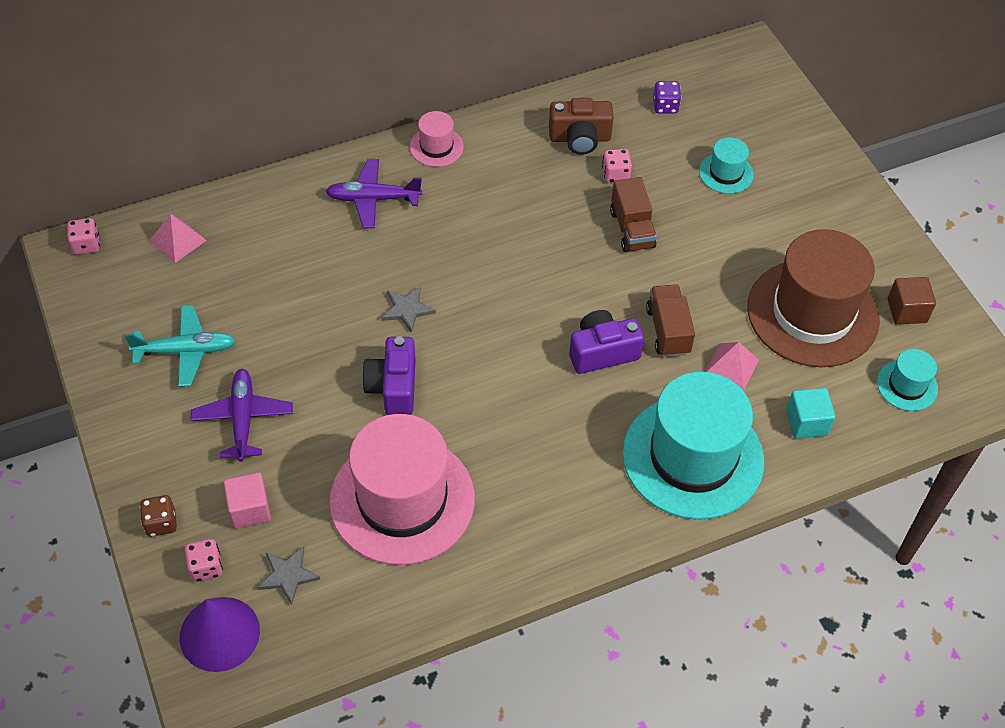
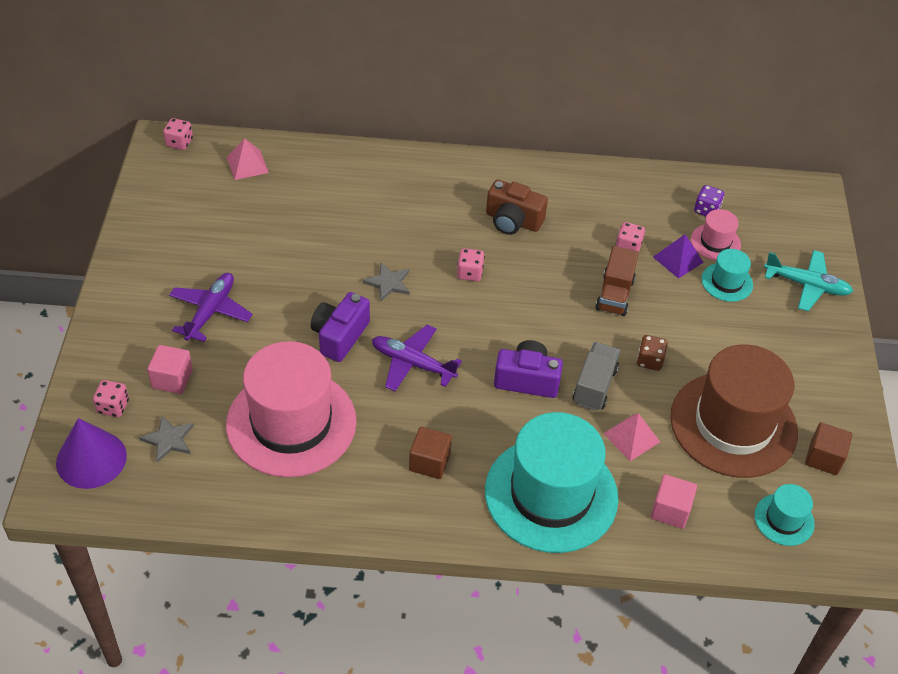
camera: 25 degrees right, 5 degrees down
turquoise plane [124,305,236,387] -> turquoise plane moved to [764,250,853,311]
brown dice [140,495,177,537] -> brown dice moved to [637,335,668,371]
purple plane [325,159,422,228] -> purple plane moved to [372,325,462,391]
pink hat [410,111,464,167] -> pink hat moved to [691,209,741,260]
brown camera [549,98,614,155] -> brown camera moved to [486,179,548,235]
brown truck [646,284,695,357] -> grey truck [572,342,620,411]
turquoise cube [786,388,836,439] -> pink cube [651,474,697,529]
none -> brown cube [409,427,452,479]
none -> pink dice [457,248,485,281]
none -> purple pyramid [653,234,704,279]

